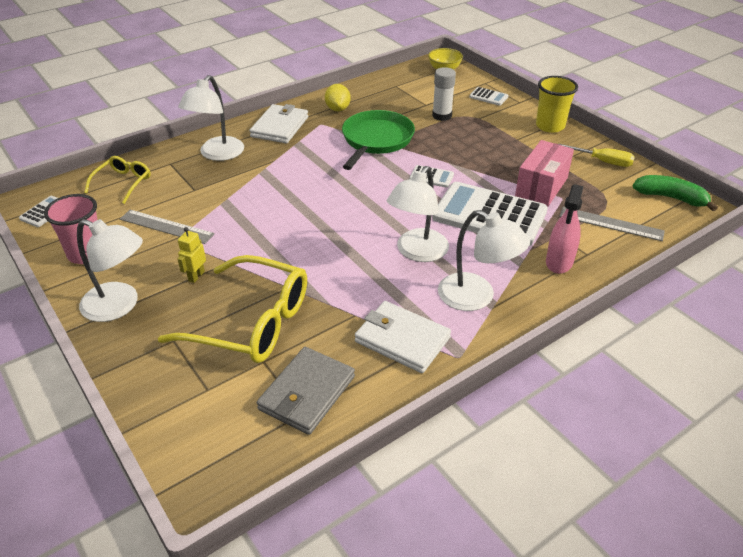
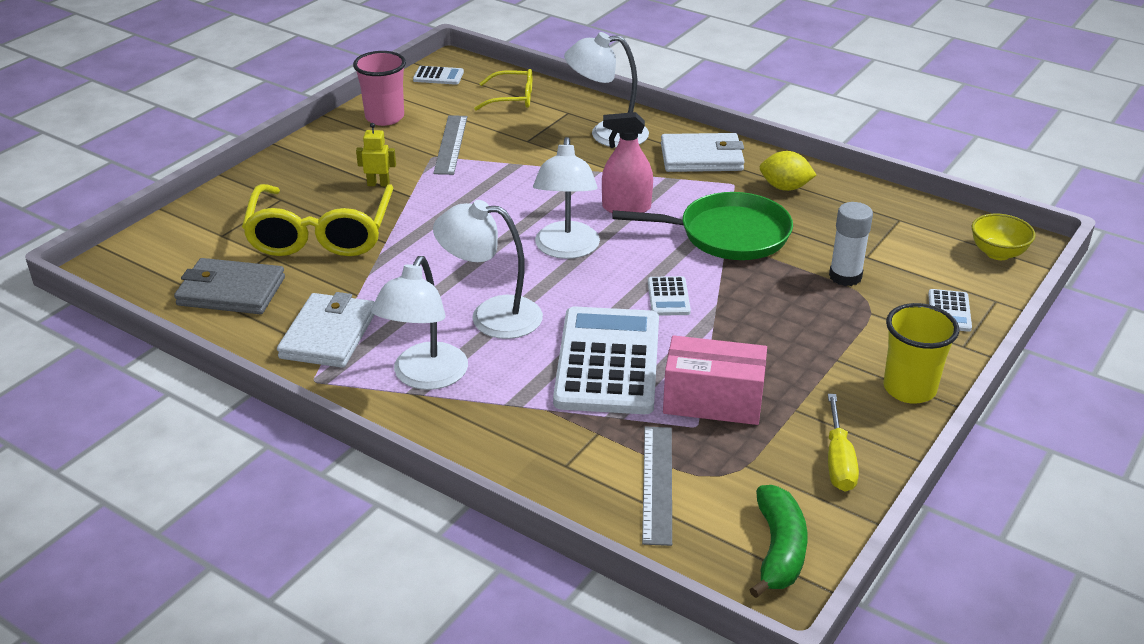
camera: 70 degrees right, 5 degrees down
white lamp [77,219,143,322] -> white lamp moved to [533,137,600,259]
yellow lemon [325,84,351,111] -> yellow lemon turned 45 degrees clockwise [760,151,816,191]
pink spray bottle [546,184,583,274] -> pink spray bottle moved to [602,112,653,213]

